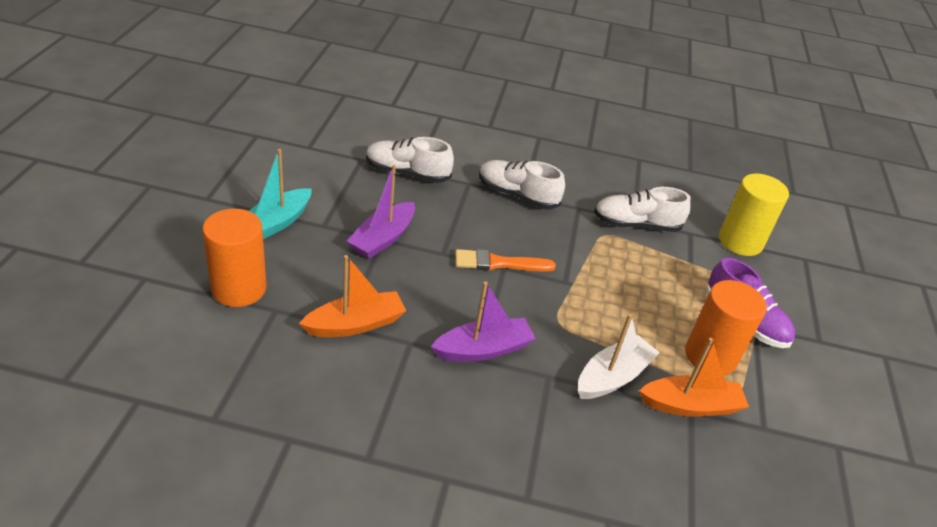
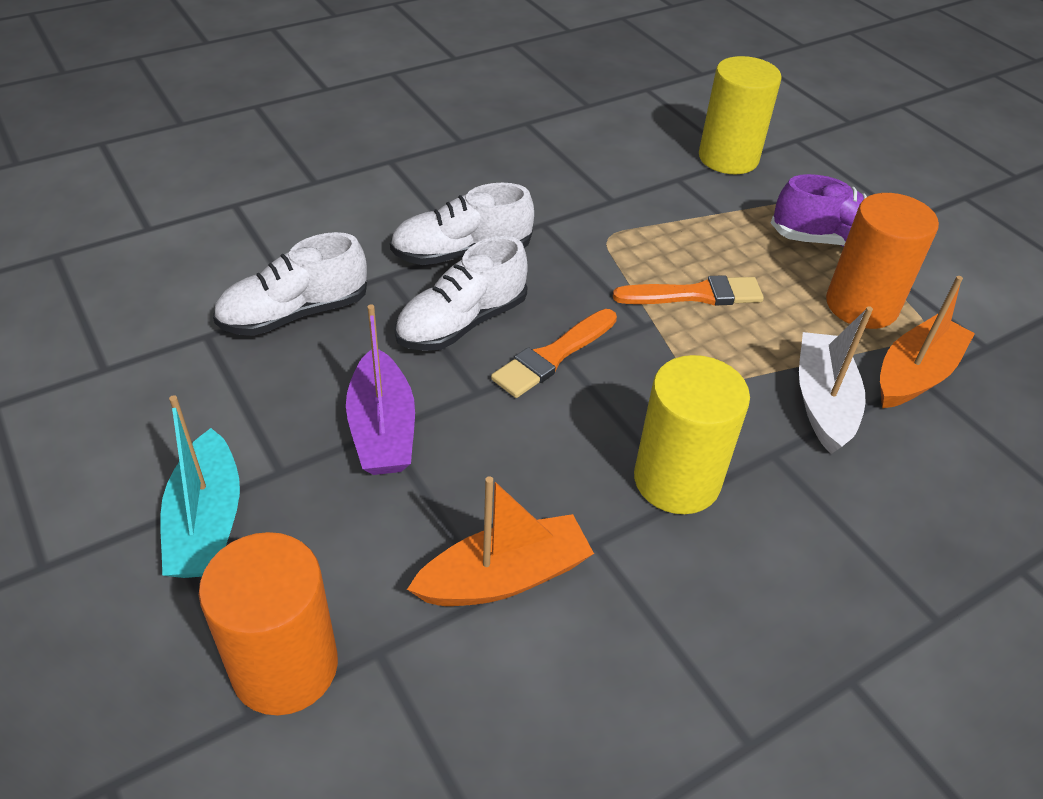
camera: 40 degrees left, 5 degrees up
orange boat [299,255,406,337] -> orange boat turned 45 degrees clockwise [407,476,594,606]
purple boat [431,281,536,362] -> yellow cylinder [634,355,750,514]
white shoe [594,187,691,232] -> white shoe moved to [394,236,528,351]
none -> orange brush [613,275,764,305]

